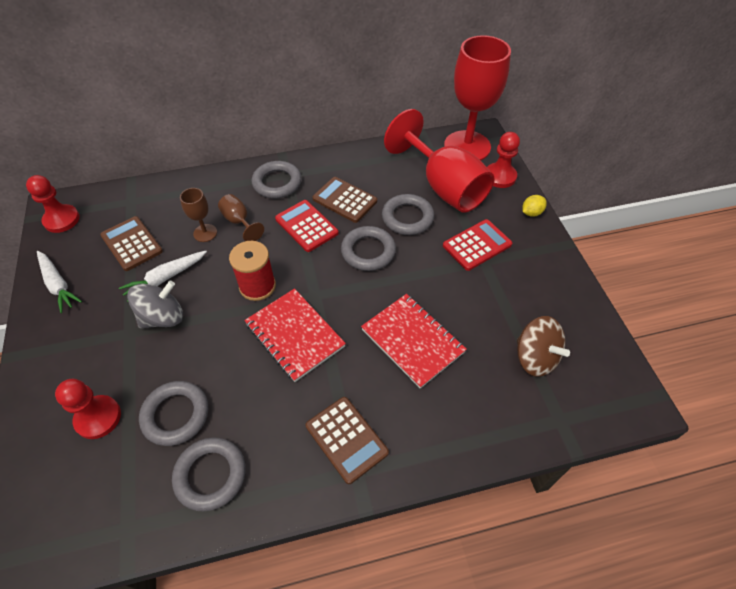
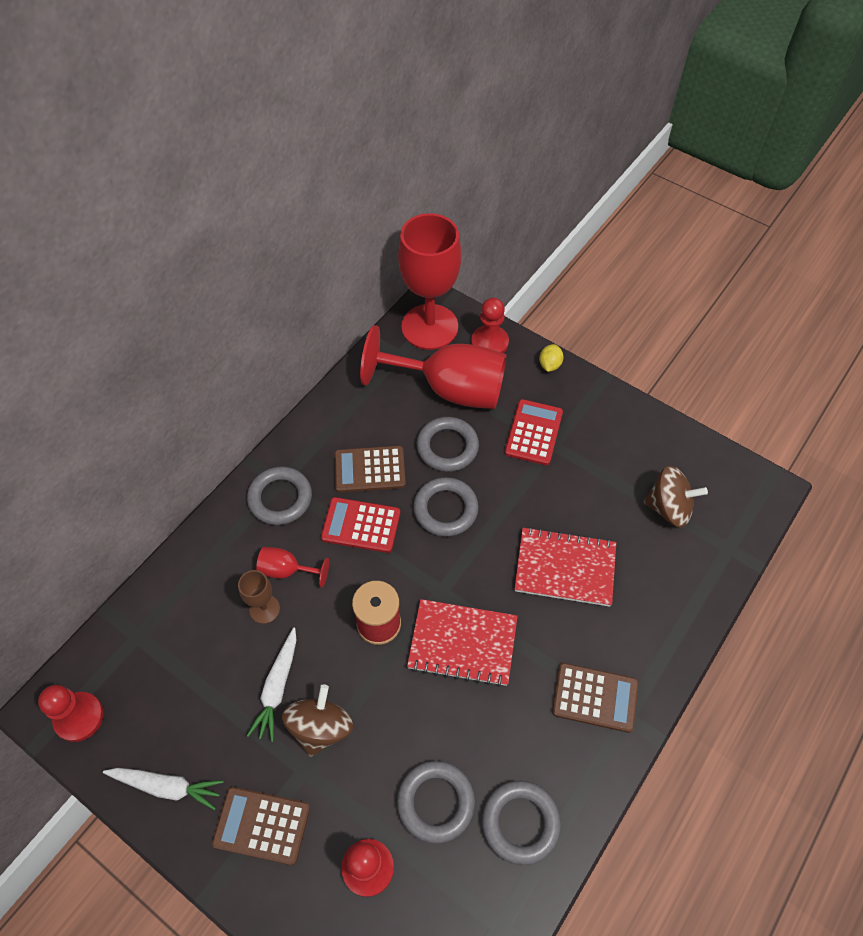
camera: 40 degrees left, 5 degrees up
brown calculator [100,216,163,271] -> brown calculator moved to [212,787,310,865]
grey spinning top [127,281,183,328] -> brown spinning top [282,684,354,757]
brown goblet [218,194,264,241] -> red goblet [256,547,329,588]

